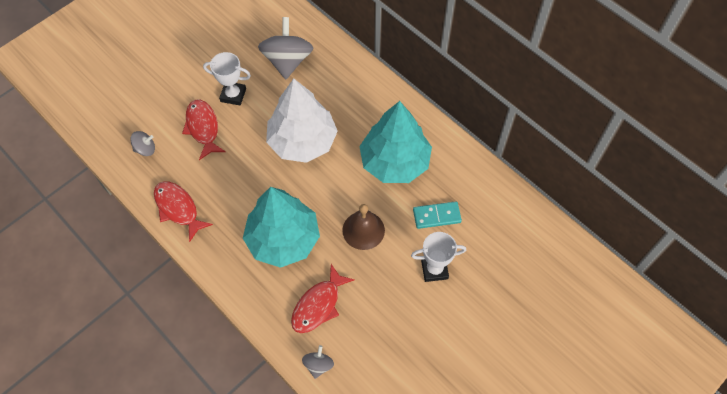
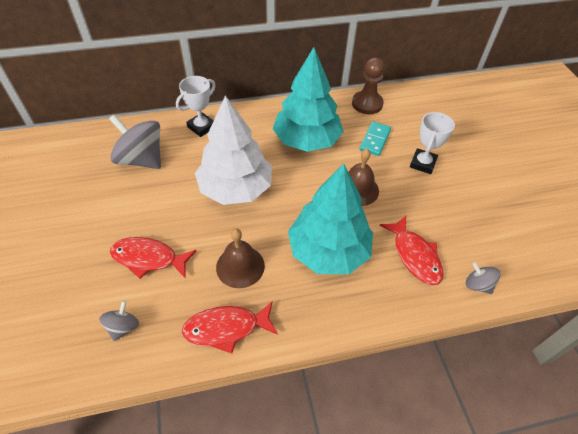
camera: 60 degrees left, 10 degrees down
white trophy [203,52,251,105] -> white trophy moved to [176,76,216,137]
none -> brown bell [216,229,265,288]
none -> brown pawn [352,58,385,114]

